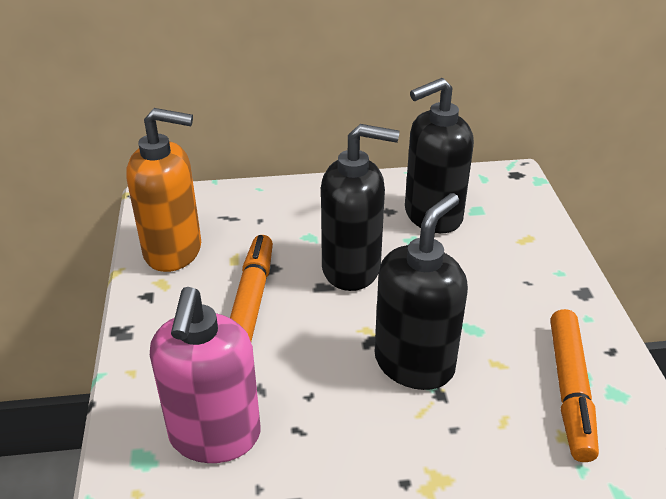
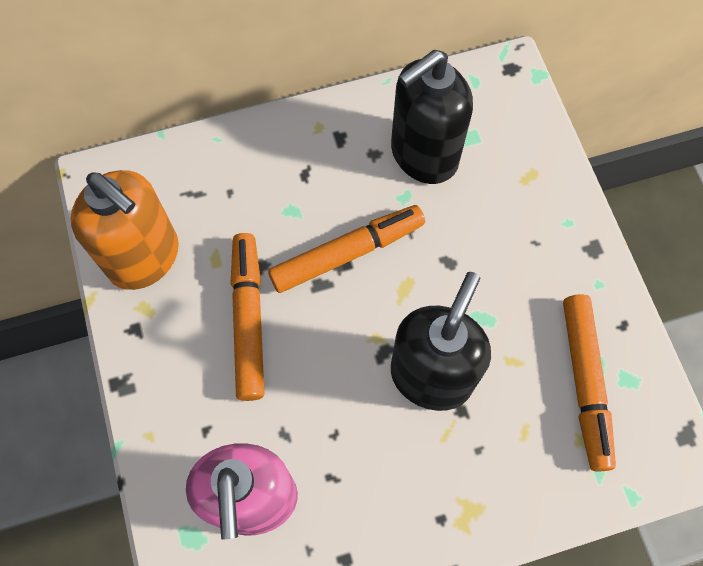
camera: 10 degrees left, 30 degrees up
orange soap dispenser [126,108,201,272] -> orange soap dispenser turned 45 degrees clockwise [70,170,179,290]
black soap dispenser [321,124,399,291] -> orange marker [268,205,425,293]

